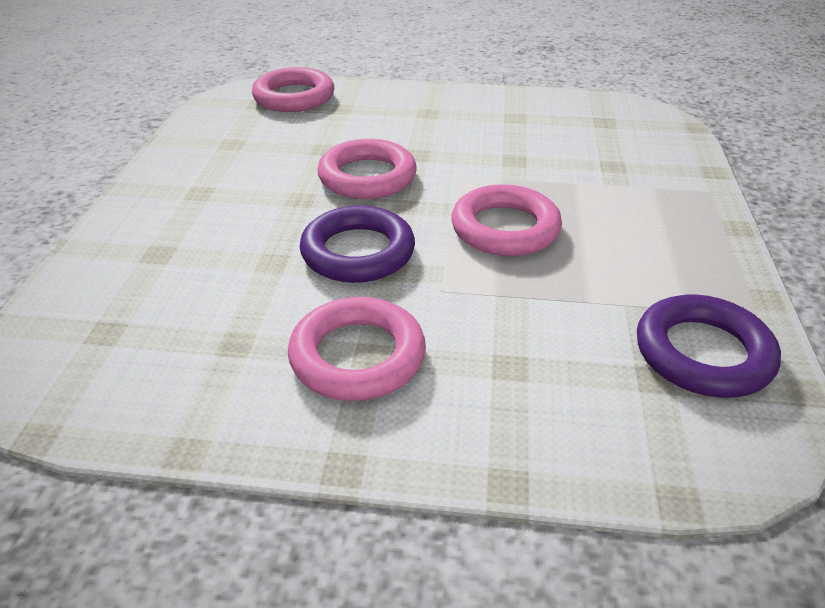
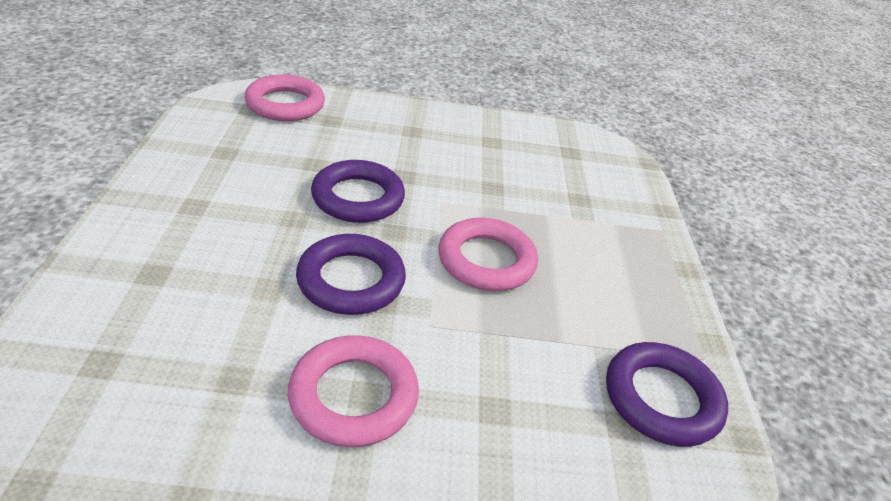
camera: 10 degrees left, 0 degrees up
pink ring [317,139,417,199] -> purple ring [311,160,405,223]

